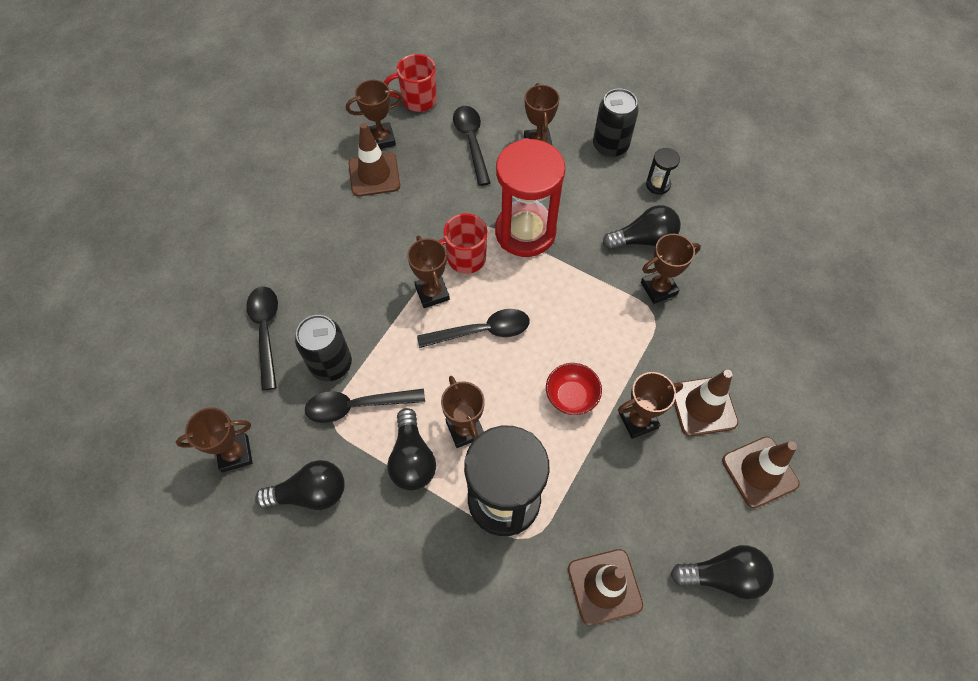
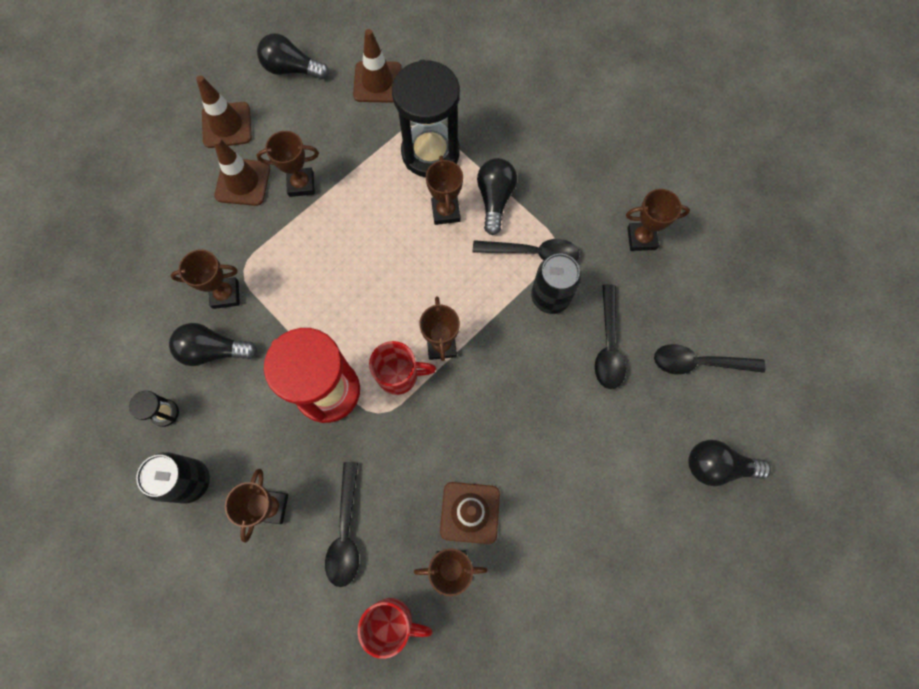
camera: 165 degrees left, 10 degrees up
black light bulb [255,460,345,510] -> black light bulb moved to [688,440,771,486]
black spoon [417,309,529,348] -> black spoon moved to [654,344,766,375]
red bowl [546,363,602,415] -> none

